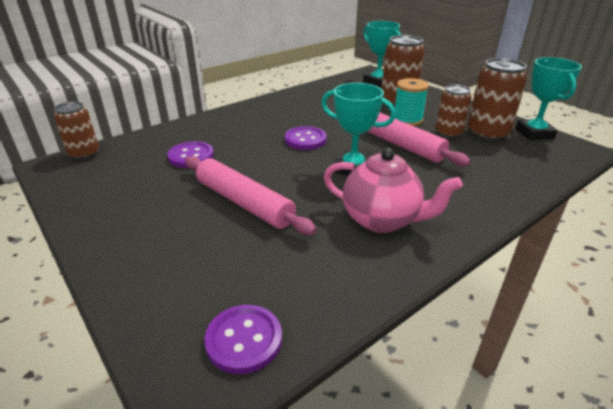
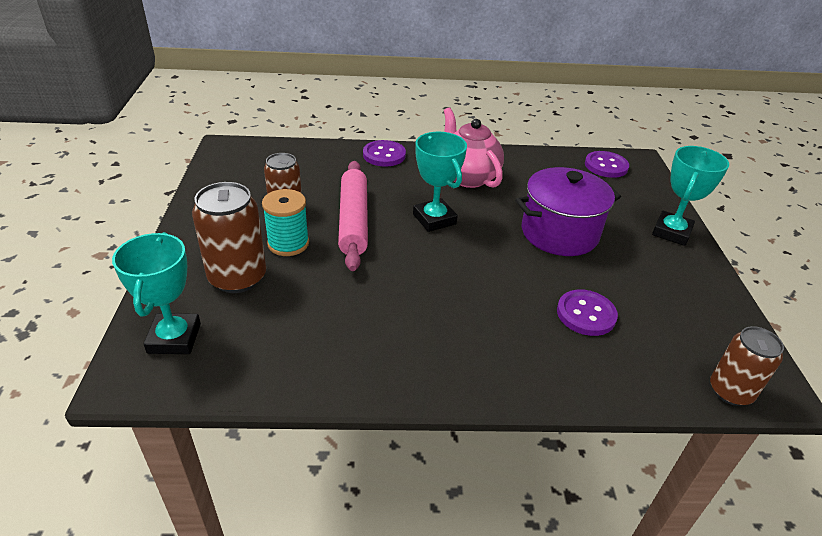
camera: 145 degrees left, 5 degrees up
pink rolling pin [185,156,317,235] -> purple pot [515,167,621,256]
purple button [285,126,327,150] -> purple button moved to [363,140,406,166]
brown can [467,58,527,141] -> none
turquoise trophy [515,57,582,140] -> turquoise trophy moved to [652,146,729,246]

